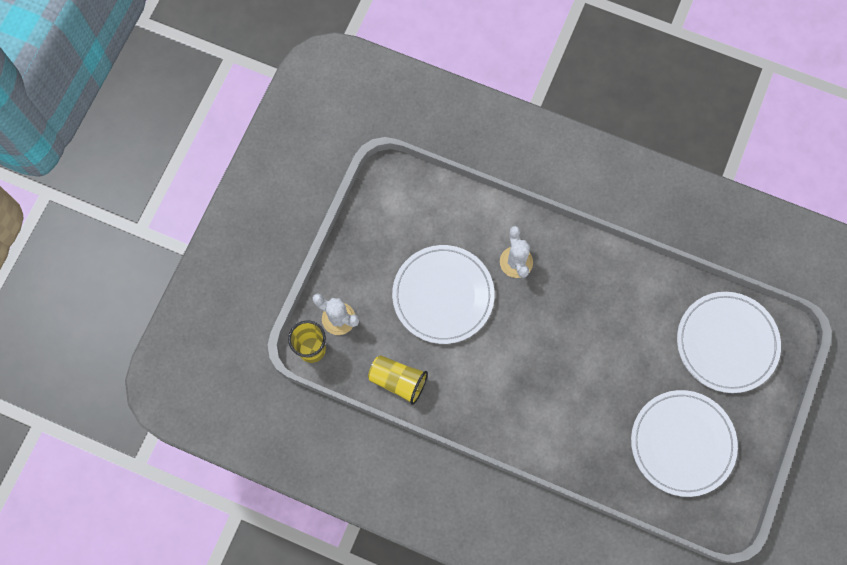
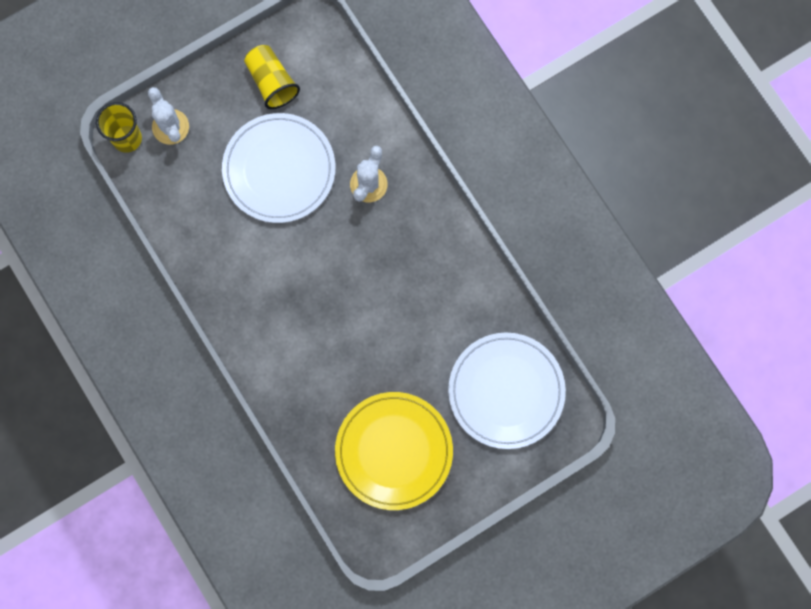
camera: 35 degrees right, 5 degrees up
yellow cup [368,355,428,405] -> yellow cup moved to [244,45,300,109]
white plate [631,390,738,497] -> yellow plate [335,392,453,510]

